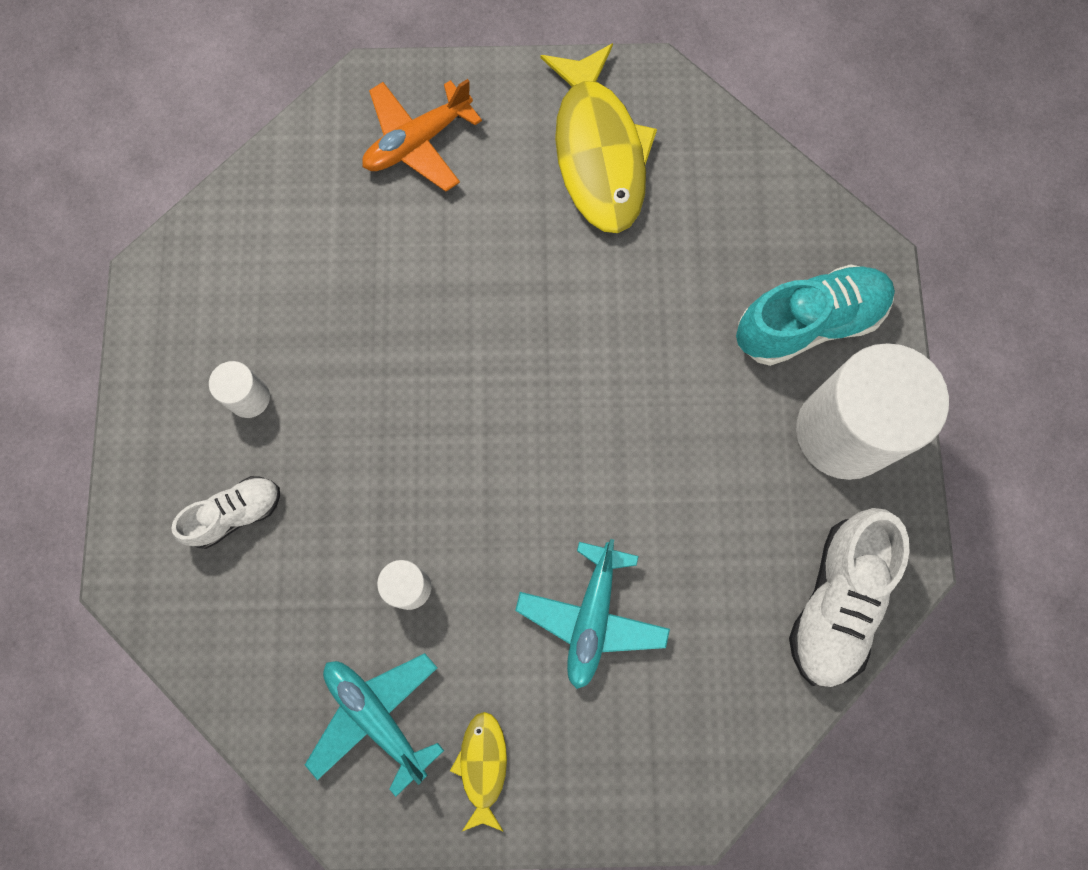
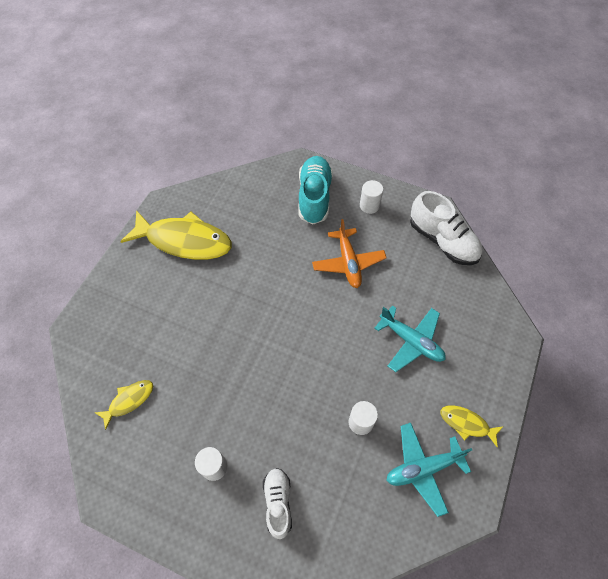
camera: 65 degrees left, 15 degrees down
orange plane [362,79,482,192] -> orange plane moved to [312,219,387,288]
white cylinder [796,343,949,480] -> white cylinder [360,180,383,214], size x0.43
none -> yellow fish [95,380,153,430]

